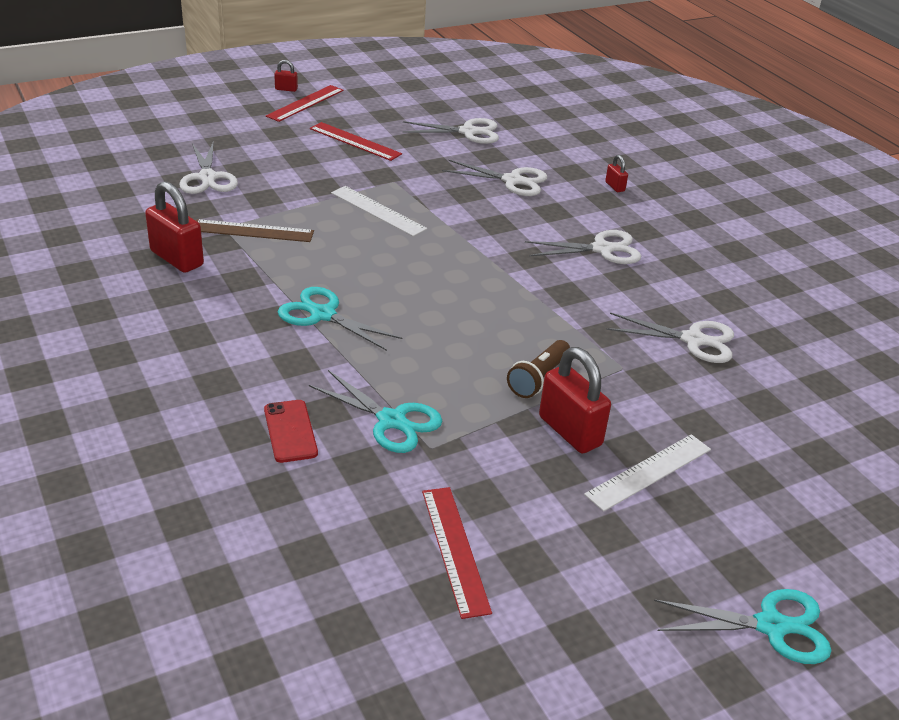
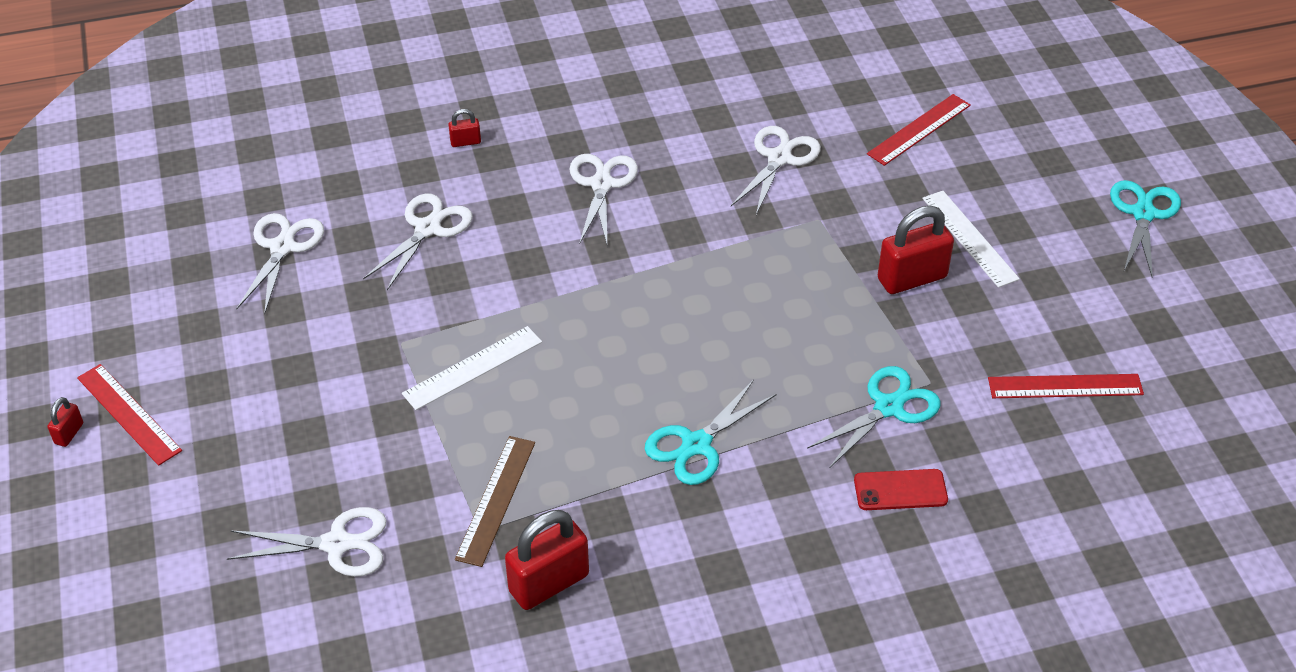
camera: 75 degrees left, 10 degrees up
red ruler [310,122,402,161] -> red ruler moved to [867,94,971,166]
brown flashlight [507,340,570,398] -> none

